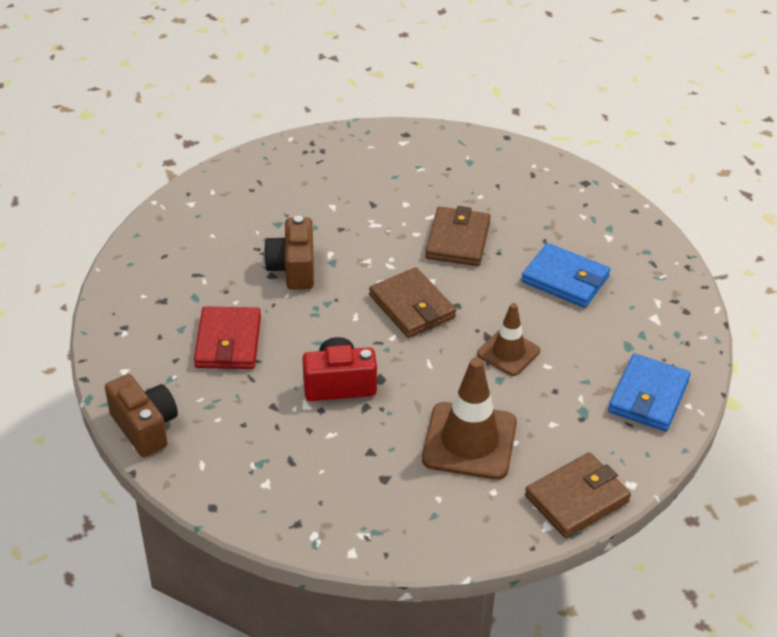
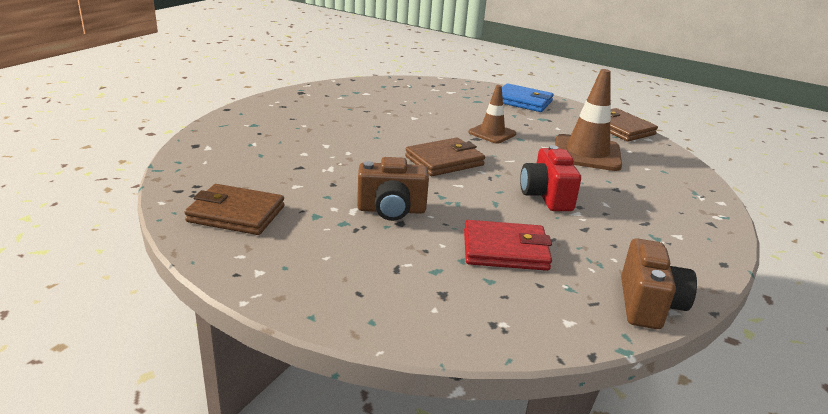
camera: 90 degrees left, 15 degrees down
brown camera [105,374,178,457] -> brown camera turned 135 degrees clockwise [621,238,697,329]
brown wallet [425,206,491,266] -> brown wallet moved to [184,184,285,235]
blue wallet [521,243,610,308] -> none

